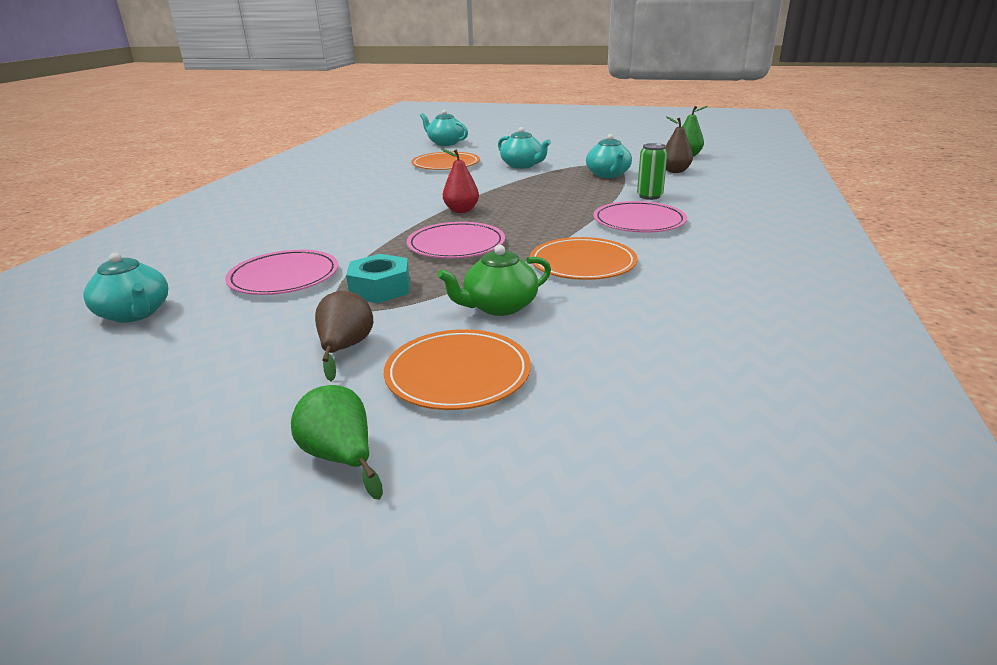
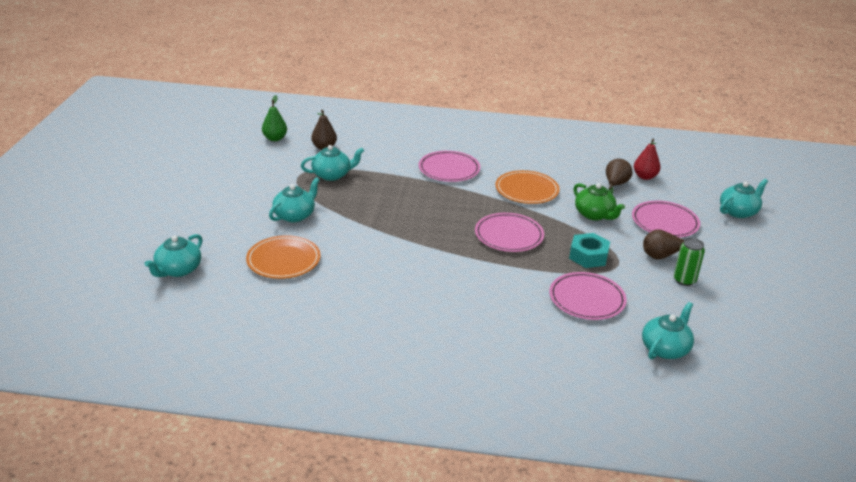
camera: 100 degrees left, 5 degrees up
green pear [291,385,383,499] -> none
orange plate [384,329,531,410] -> pink plate [632,201,700,238]
red pear [441,148,479,213] -> red pear moved to [634,139,661,180]
green can [637,143,668,200] -> green can moved to [674,238,705,286]
none -> brown pear [606,159,633,195]
none -> turquoise teapot [720,179,768,218]

